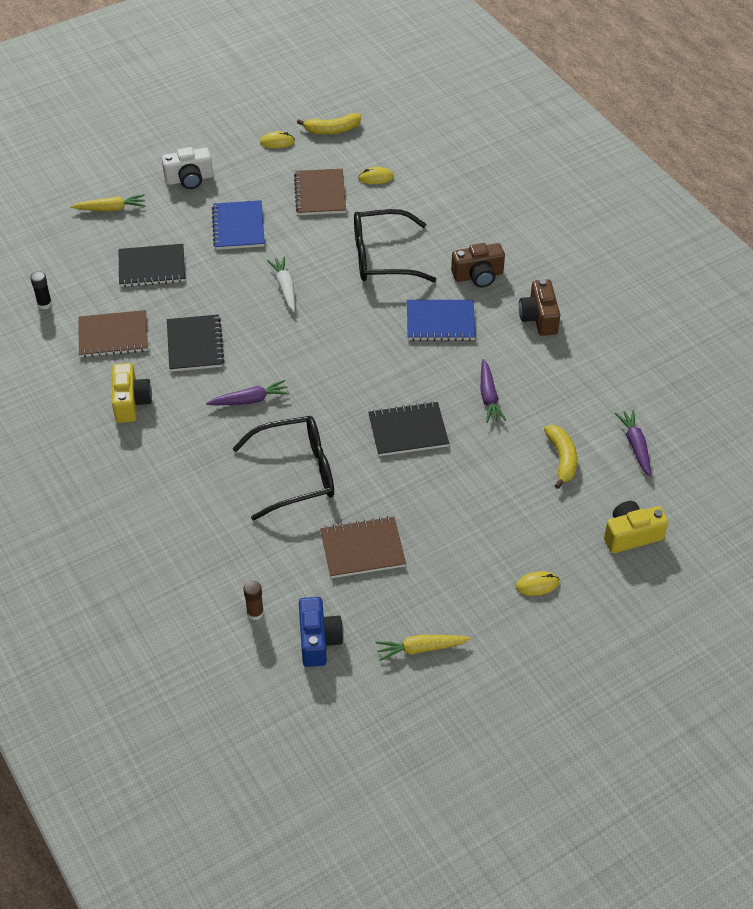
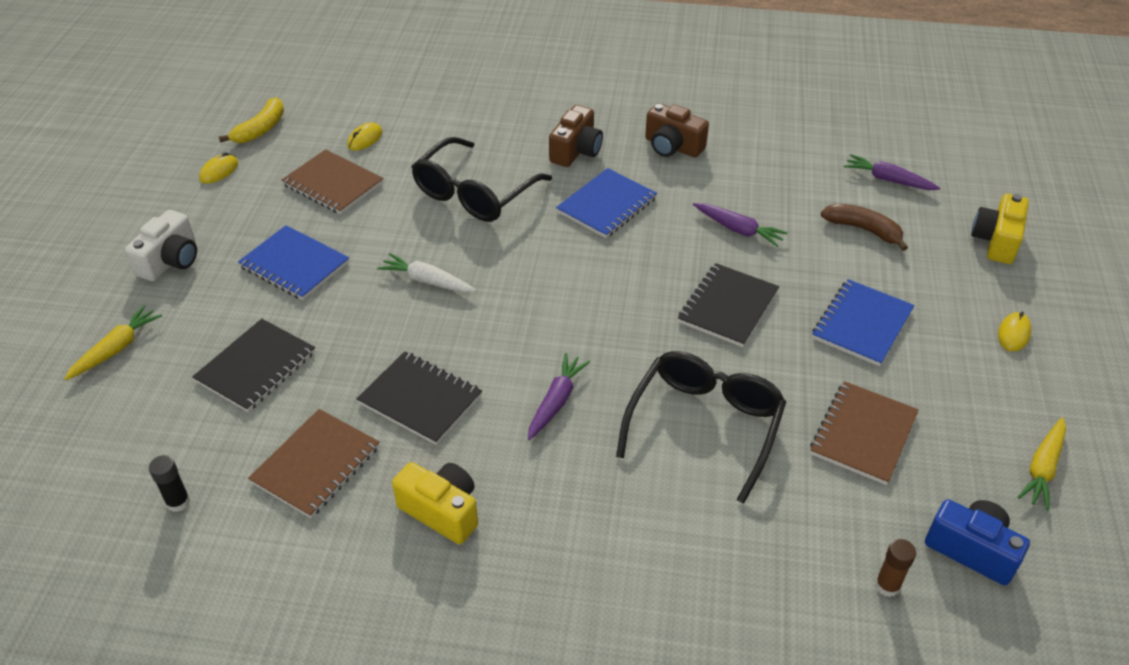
camera: 50 degrees left, 5 degrees down
yellow banana [544,425,577,489] -> brown banana [821,204,908,251]
none -> blue notebook [812,279,914,366]

